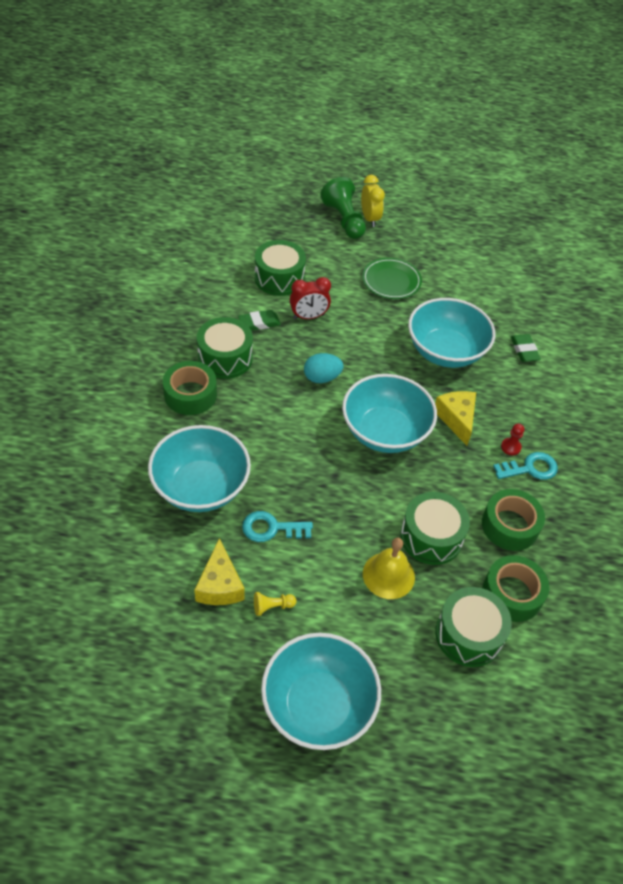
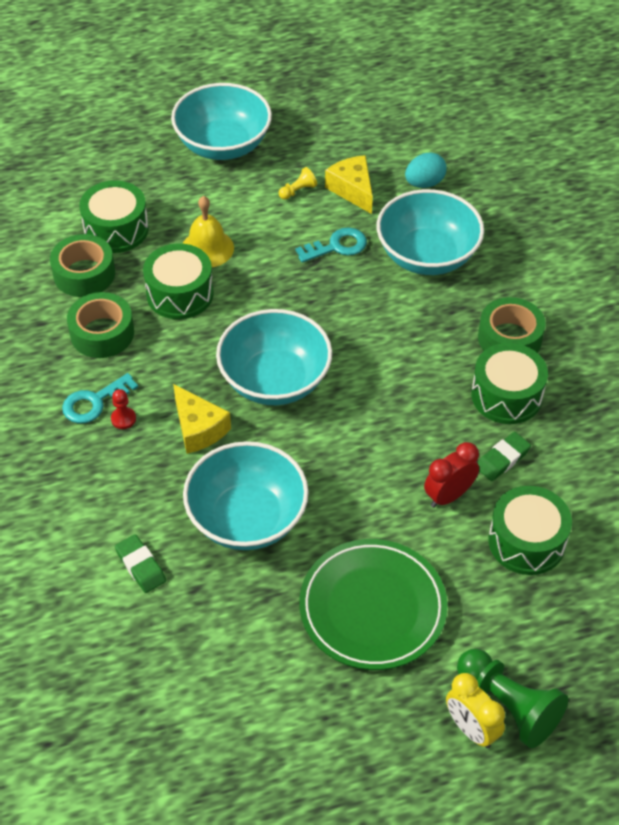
camera: 160 degrees right, 0 degrees up
turquoise egg [304,353,343,383] -> turquoise egg moved to [405,152,447,188]
green plate [362,258,422,299] -> green plate [299,539,448,670], size x1.54

